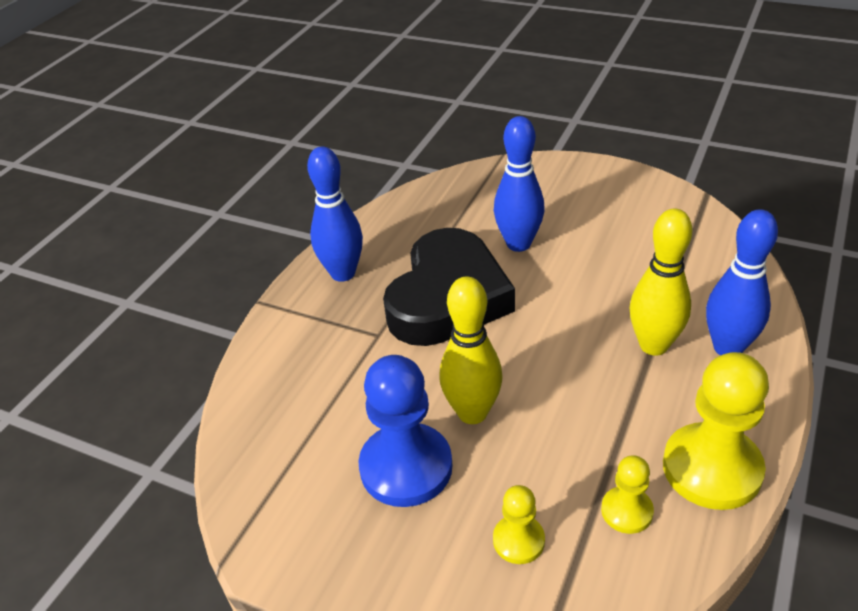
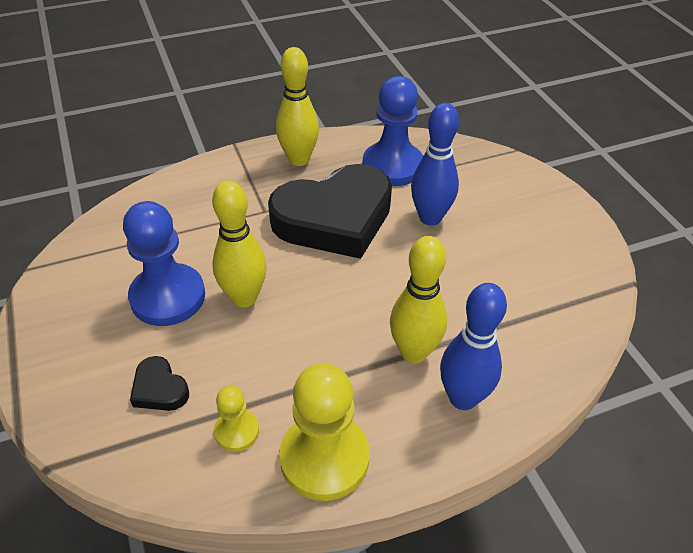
camera: 40 degrees right, 5 degrees up
blue bowling pin [307,147,363,282] -> yellow bowling pin [276,47,319,166]
yellow pawn [493,485,545,564] -> black heart [130,356,189,411]
none -> blue pawn [363,76,423,186]

